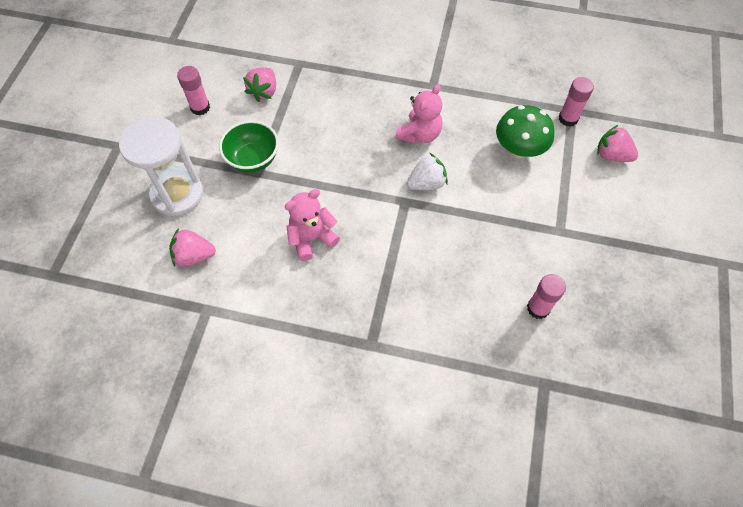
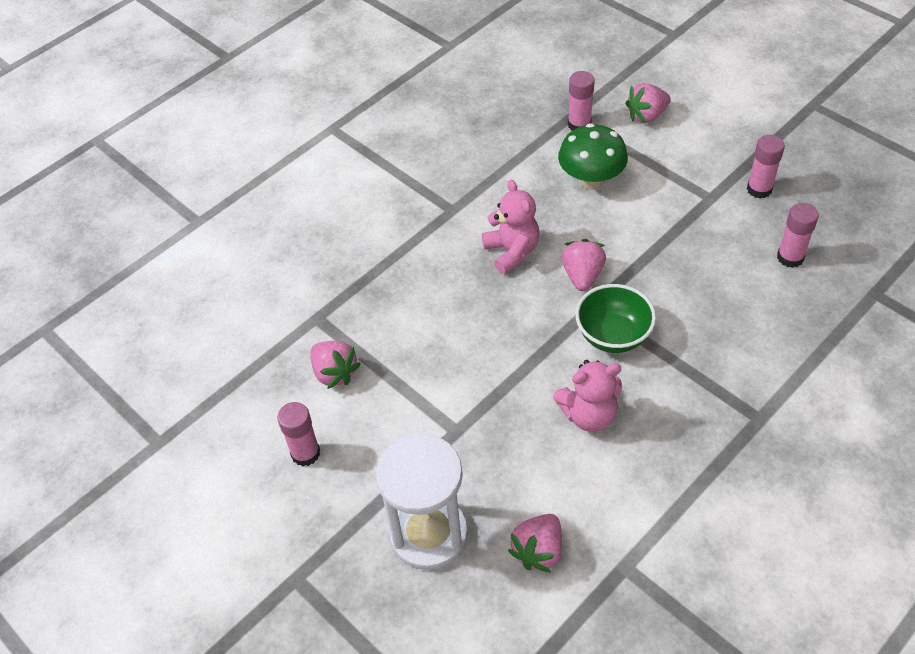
camera: 55 degrees left, 10 degrees down
green bowl [219,120,279,173] -> green bowl moved to [575,284,656,353]
pink teddy bear [285,189,340,261] -> pink teddy bear turned 105 degrees counterclockwise [553,360,622,432]
white strawberry [407,153,448,190] -> pink strawberry [562,239,606,291]
none -> pink glue stick [747,135,785,198]

